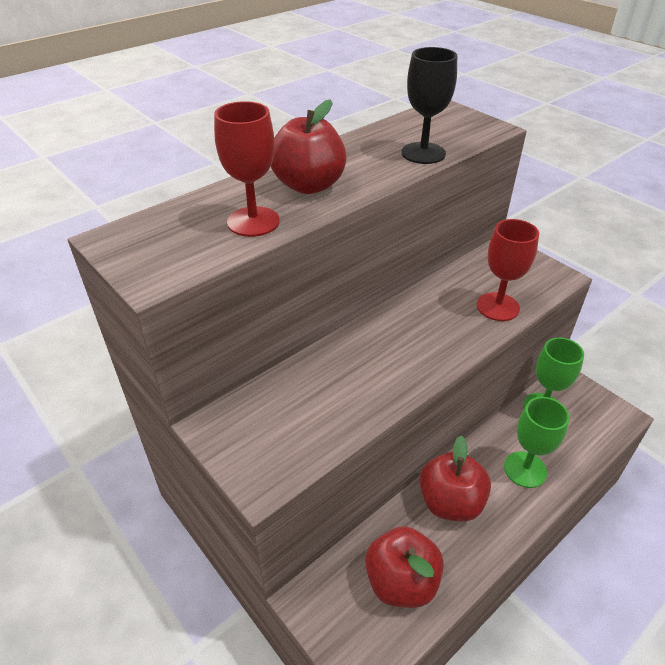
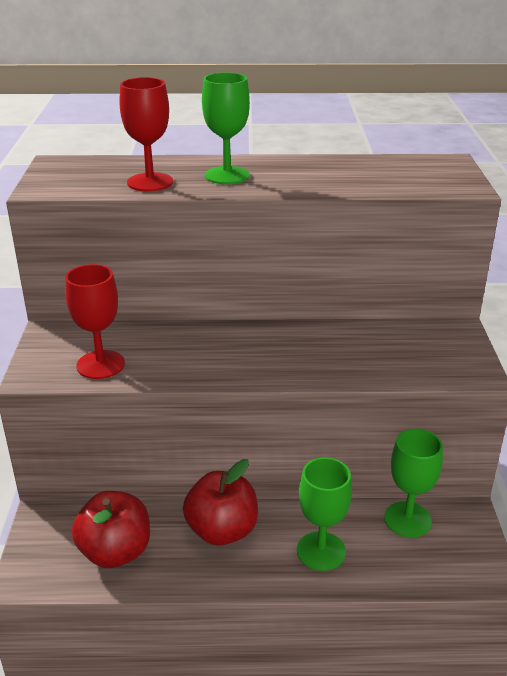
camera: 40 degrees right, 10 degrees down
red apple [271,99,347,194] -> green goblet [202,72,250,184]
black goblet [401,47,457,164] -> none
red goblet [476,219,539,321] -> red goblet moved to [65,264,125,379]

